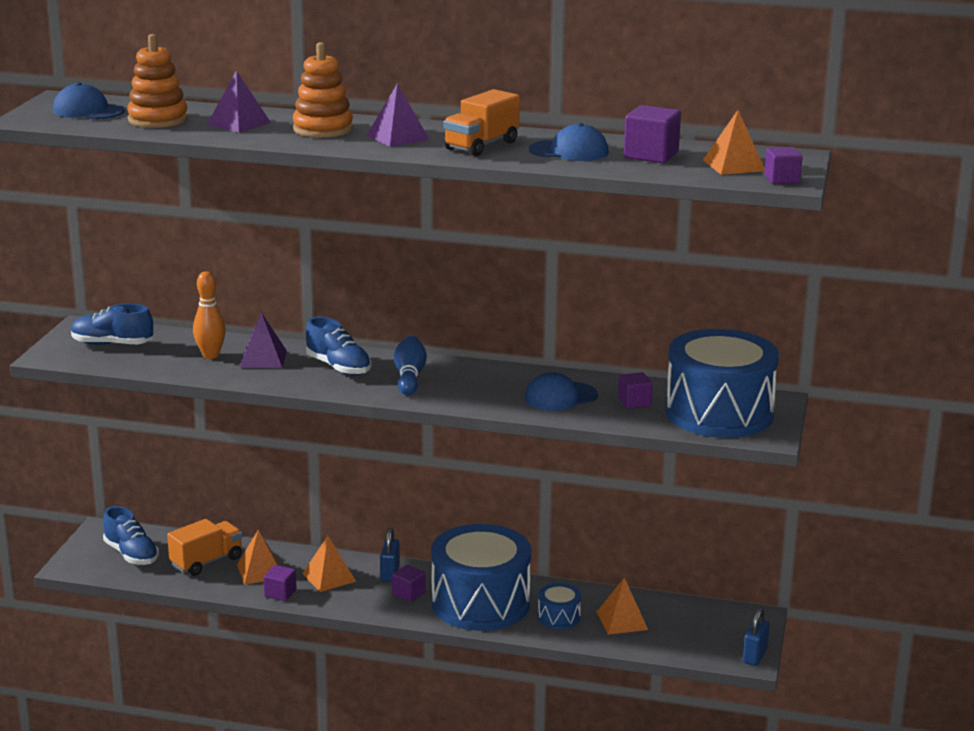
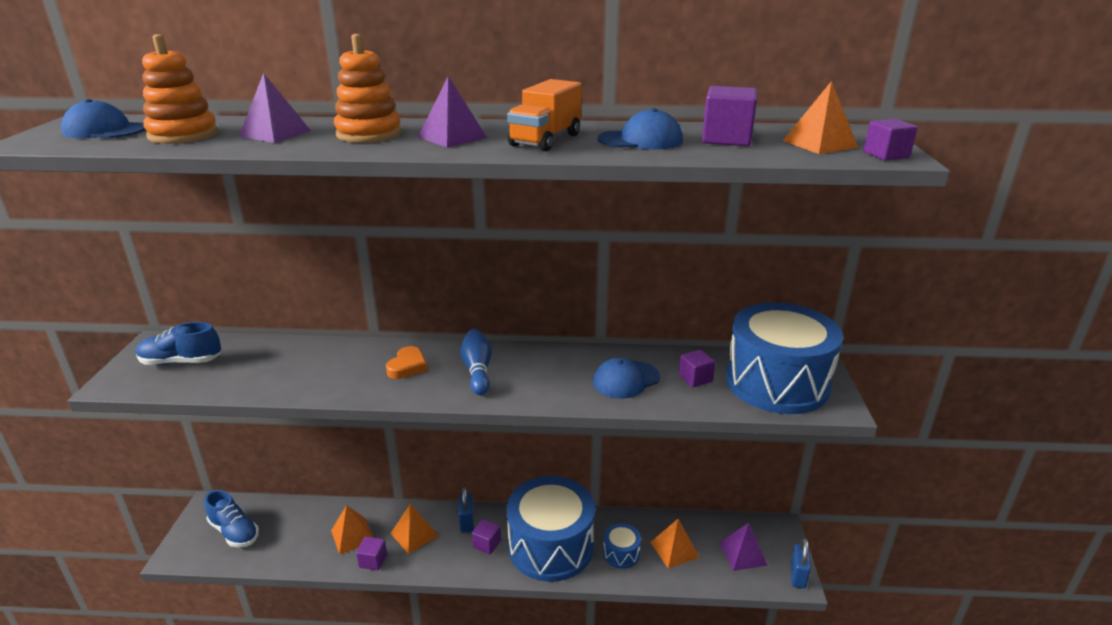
camera: 10 degrees left, 5 degrees up
orange truck [167,519,242,576] -> none
orange bowling pin [193,271,226,359] -> none
purple pyramid [240,312,287,368] -> purple pyramid moved to [720,523,768,571]
blue shoe [306,317,371,375] -> orange heart [386,346,427,379]

